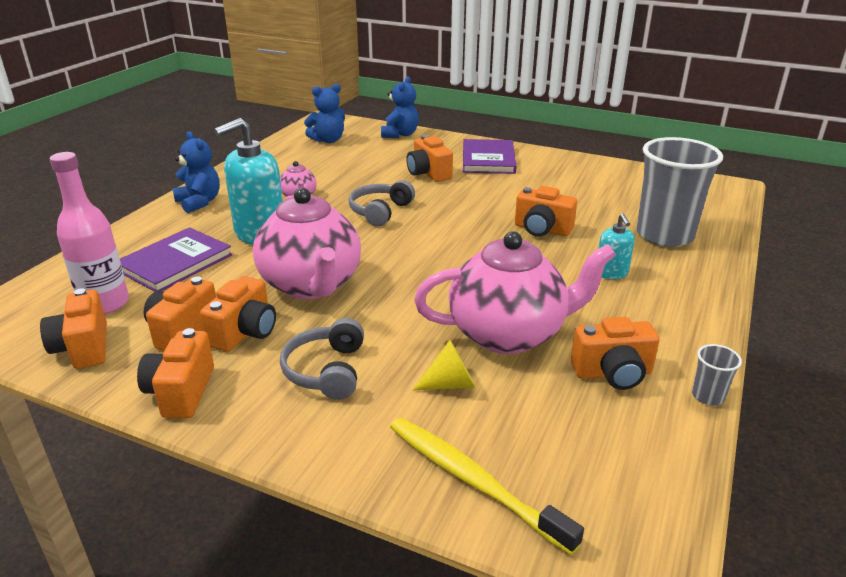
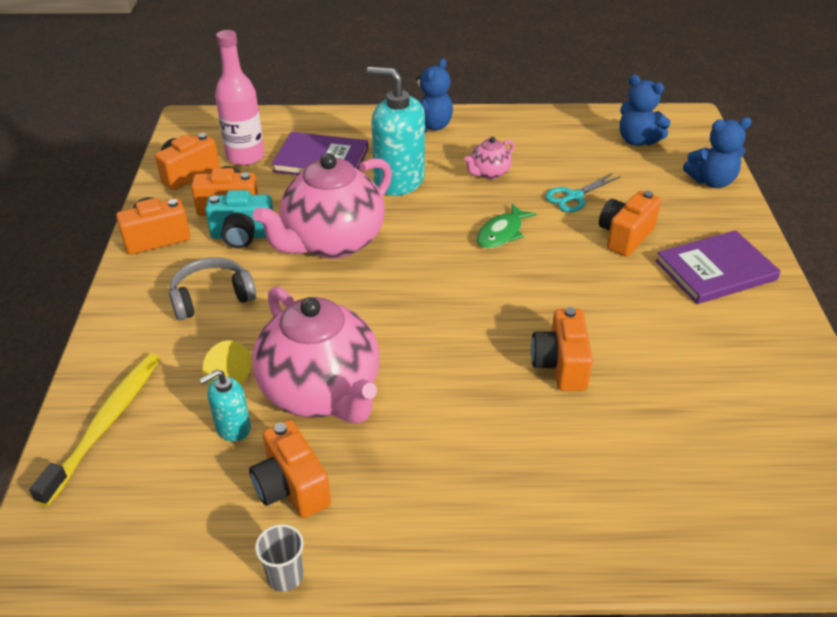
camera: 65 degrees right, 10 degrees up
orange camera [200,276,276,352] -> turquoise camera [205,190,273,248]
grey headphones [348,180,415,226] -> green fish [476,204,536,248]
turquoise soap dispenser [599,214,635,279] -> turquoise soap dispenser moved to [199,370,251,442]
grey cup [636,137,723,247] -> none
none -> turquoise scissors [545,173,621,212]

